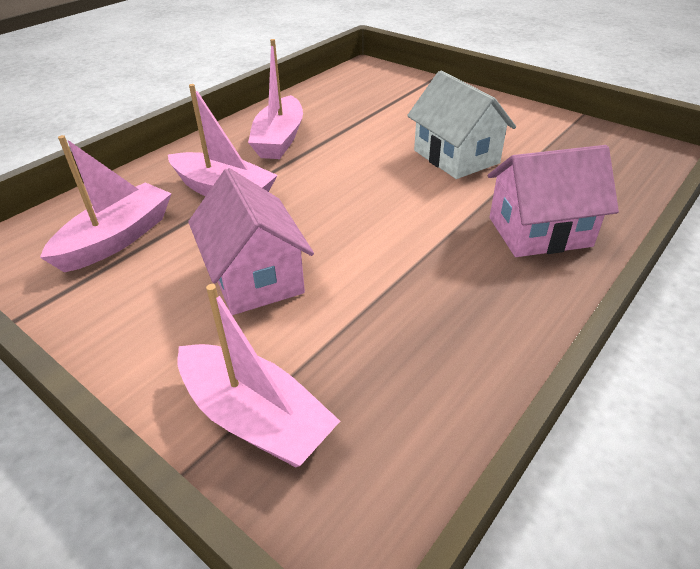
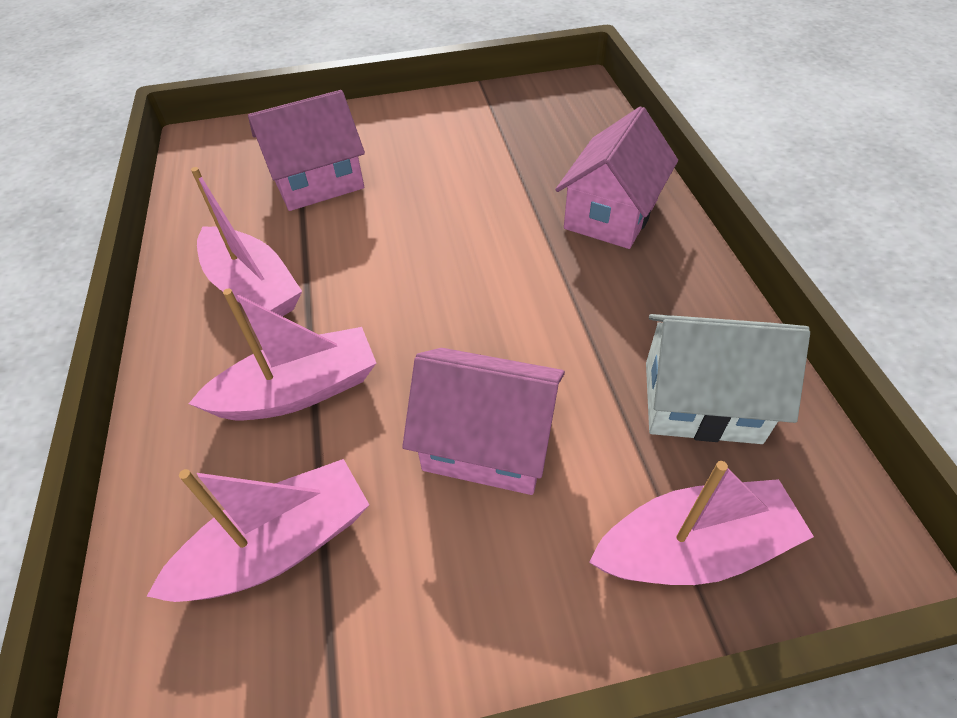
camera: 50 degrees left, 10 degrees up
pink boat [40,135,172,272] -> pink boat turned 75 degrees clockwise [146,459,369,602]
white house [407,71,516,179] -> white house moved to [646,314,810,444]
none -> pink house [248,90,365,211]

